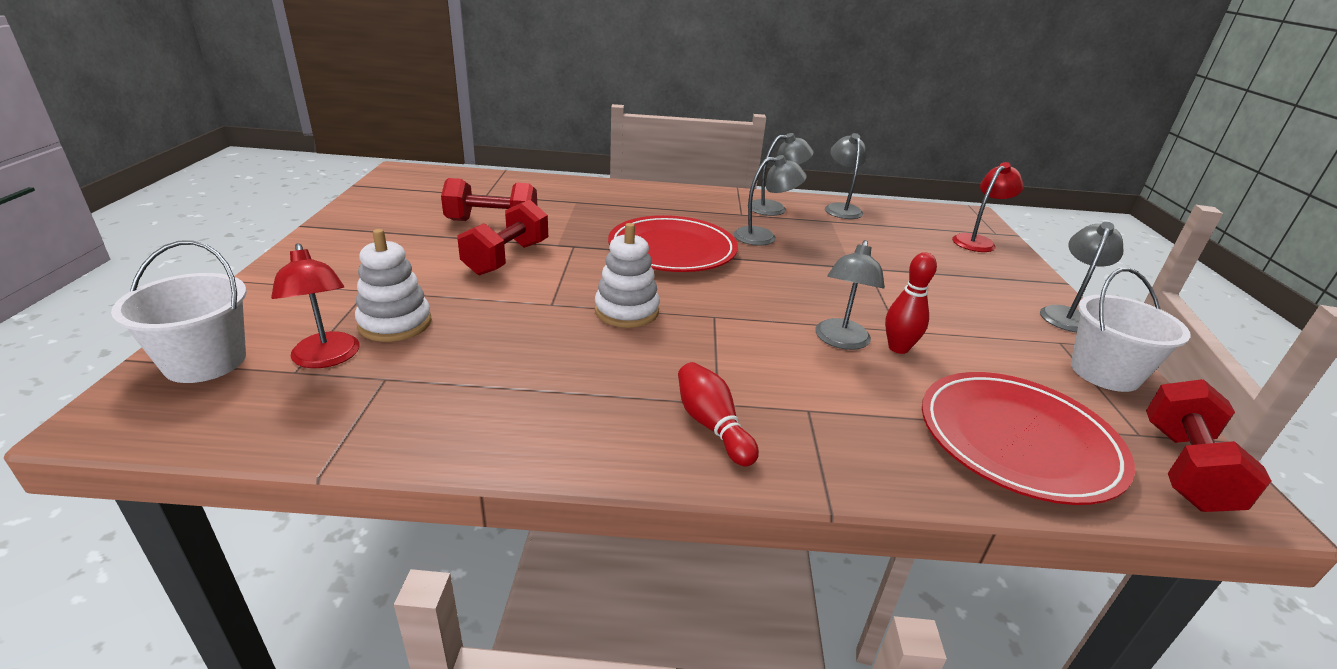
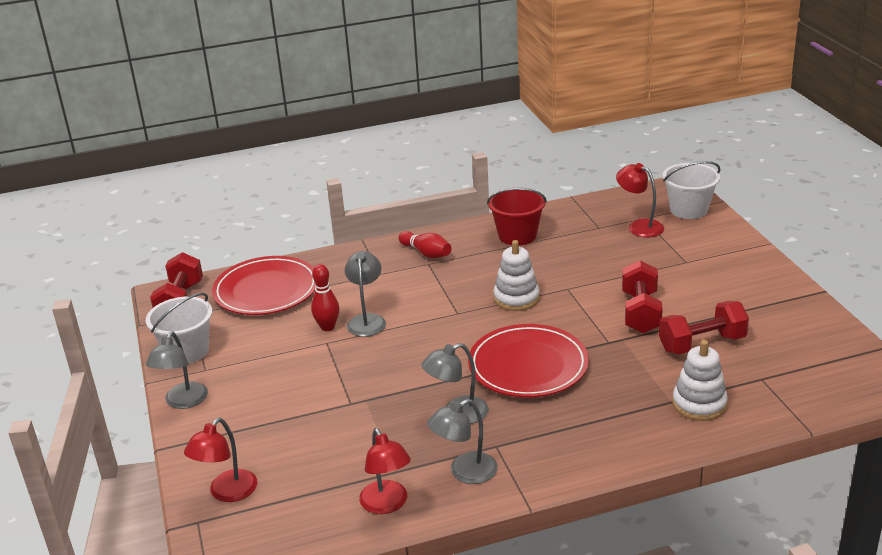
camera: 165 degrees right, 0 degrees up
white stacking toy [355,229,432,342] -> white stacking toy moved to [672,340,728,421]
grey lamp [825,133,866,219] -> red lamp [359,428,411,514]
none -> red bucket [487,188,547,245]

